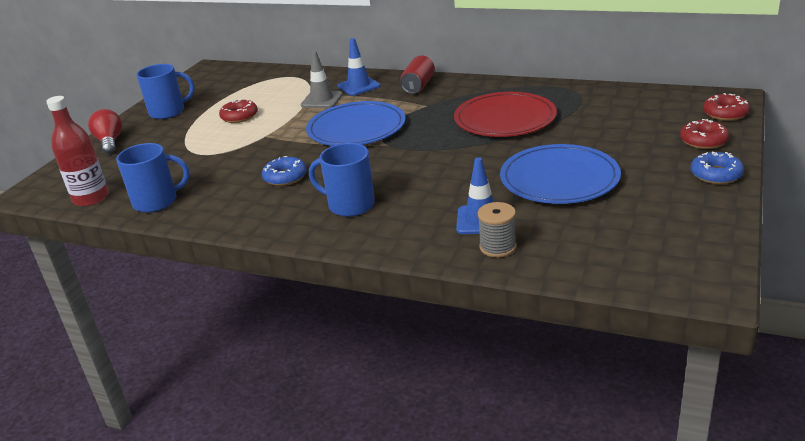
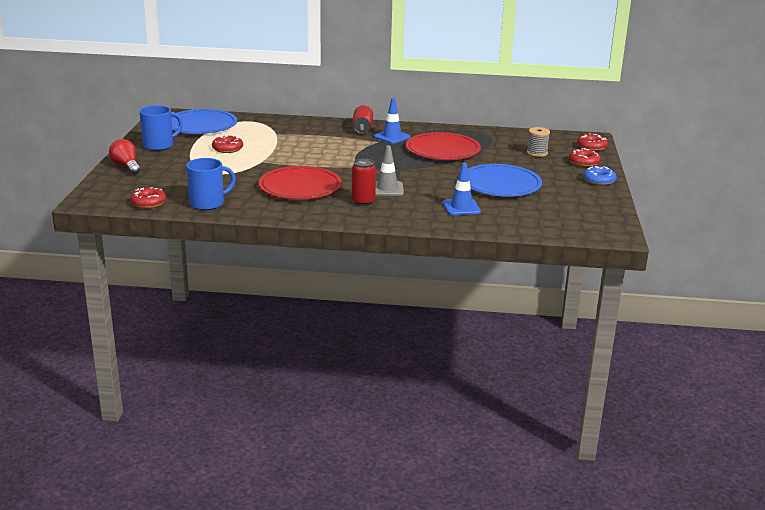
camera: 20 degrees left, 5 degrees down
red bottle [46,96,109,207] -> red donut [130,187,167,209]
blue donut [262,156,307,186] -> red plate [259,166,342,200]
grey traffic cone [301,51,343,108] -> grey traffic cone moved to [375,145,404,196]
blue plate [306,101,406,146] -> blue plate moved to [171,109,237,134]
blue mug [309,143,375,217] -> red can [352,159,376,206]
blue traffic cone [338,38,380,96] -> blue traffic cone moved to [374,98,410,144]
grey spool [478,202,517,258] -> grey spool moved to [527,127,550,157]

